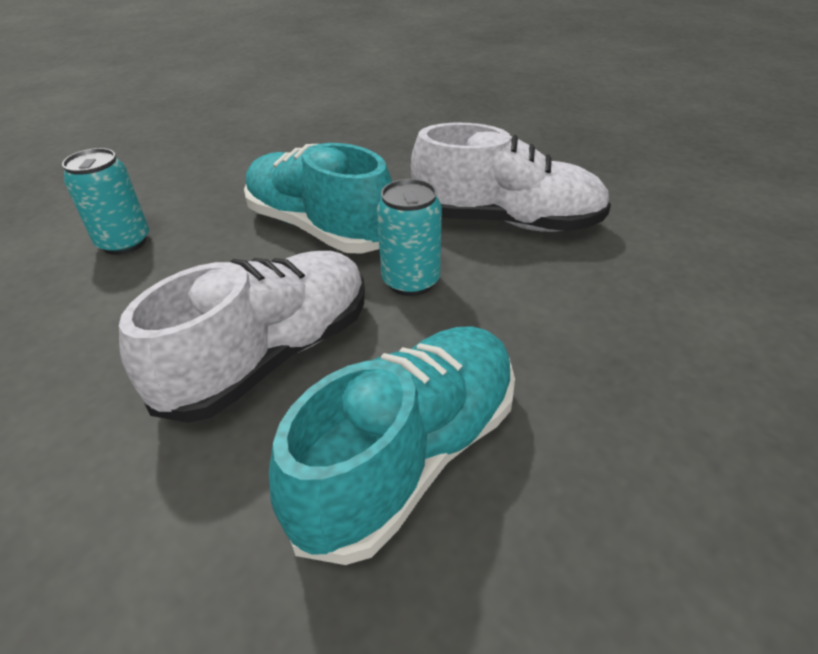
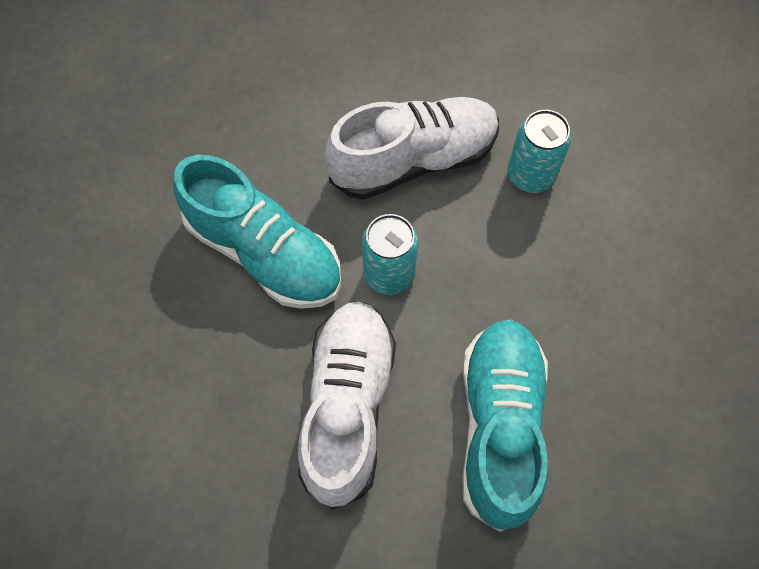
camera: 35 degrees left, 25 degrees up
turquoise can [62,148,149,255] -> turquoise can moved to [508,110,571,193]
turquoise shoe [244,143,392,254] -> turquoise shoe turned 150 degrees counterclockwise [173,155,341,309]

